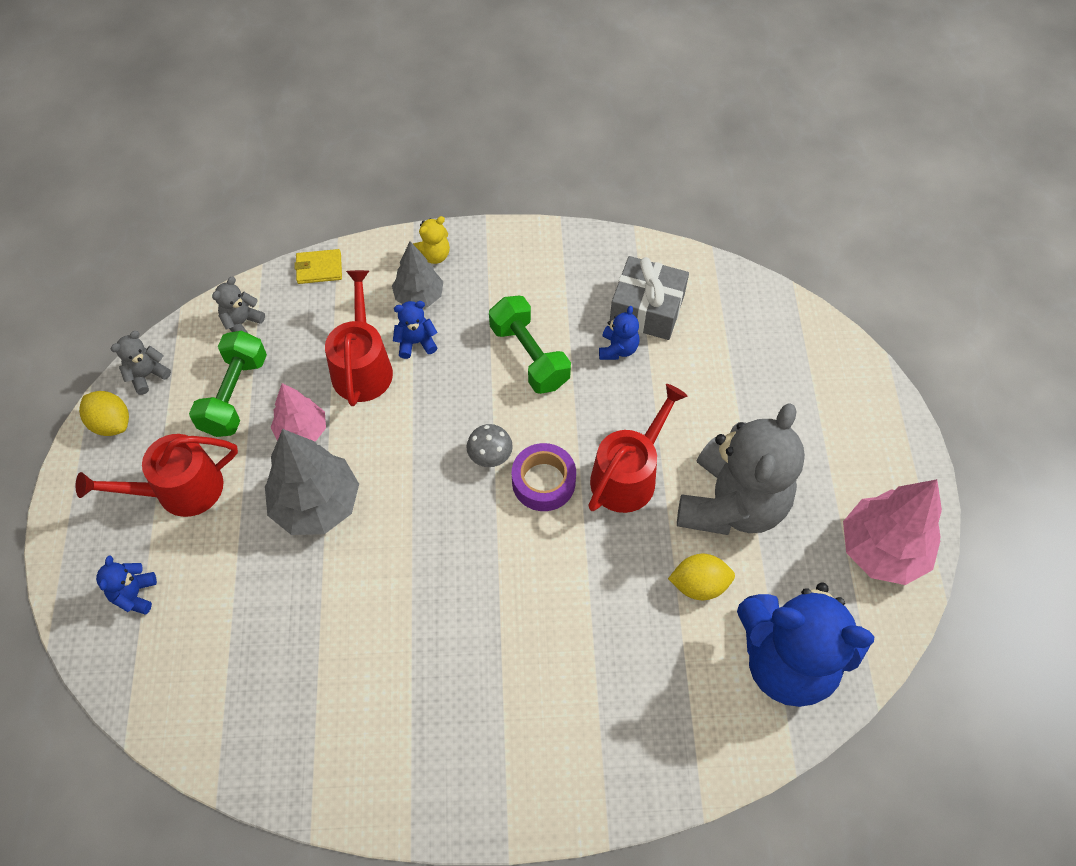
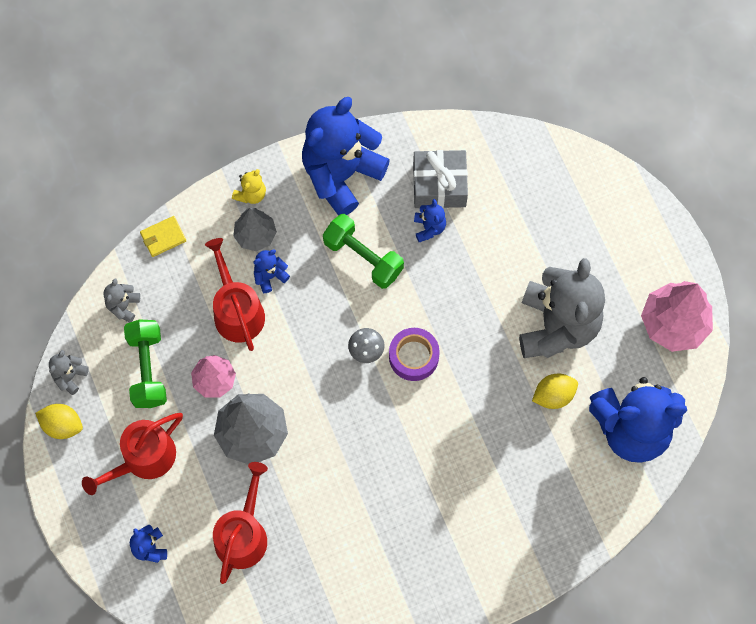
camera: 20 degrees left, 10 degrees up
red watering can [588,384,687,513] -> red watering can moved to [213,462,268,584]
none -> blue teddy bear [302,97,390,216]

